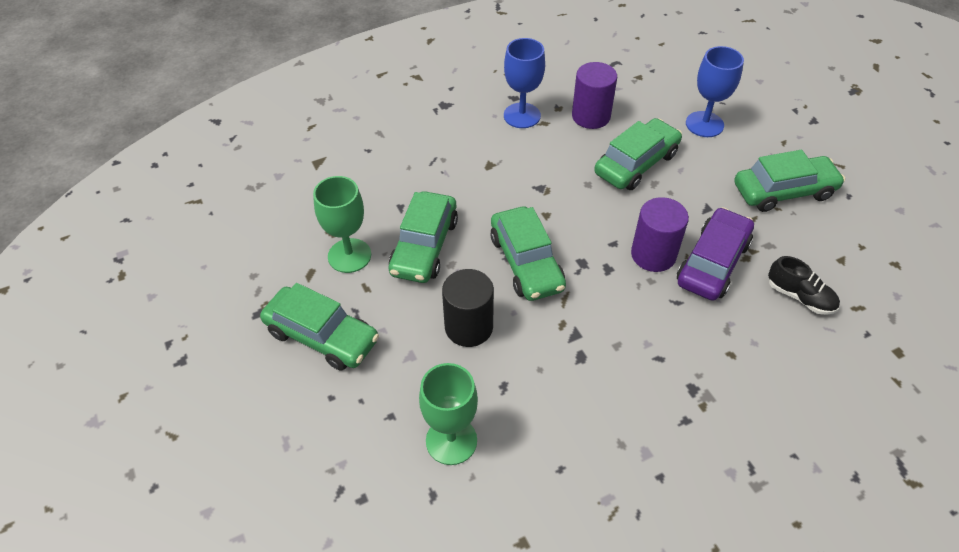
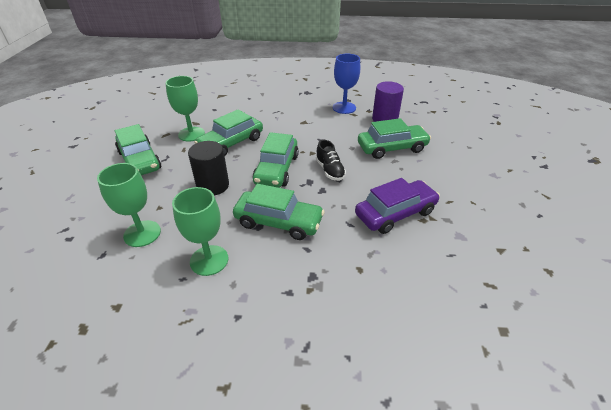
camera: 30 degrees right, 10 degrees down
purple cylinder [631,197,689,272] -> none
blue goblet [686,46,744,137] -> none
green car [734,150,845,212] -> green car moved to [233,184,325,240]
black shoe [768,256,840,315] -> black shoe moved to [316,140,346,181]
none -> green goblet [172,187,228,276]

